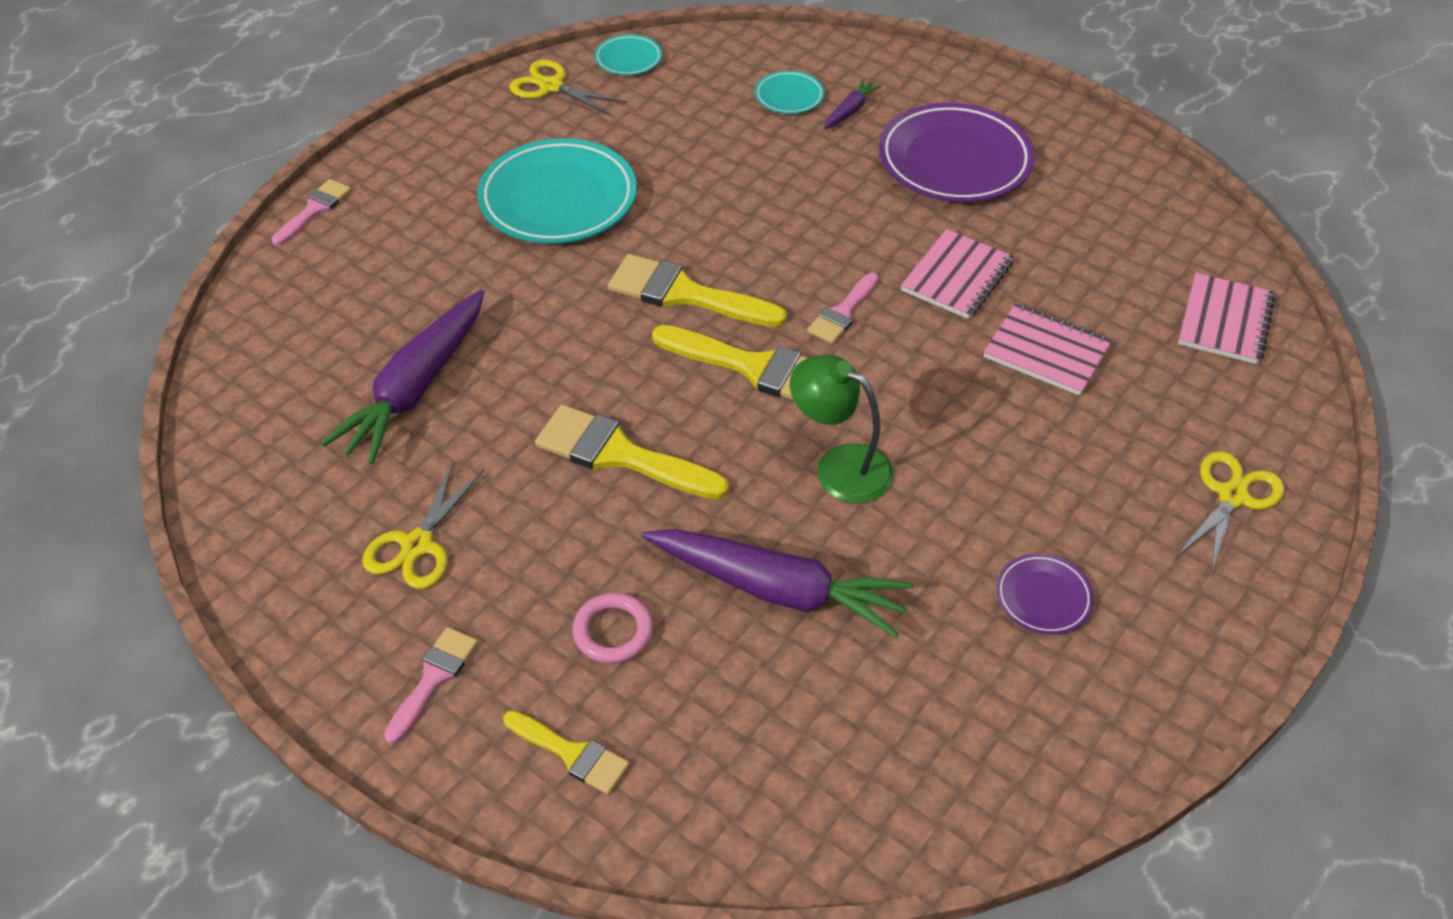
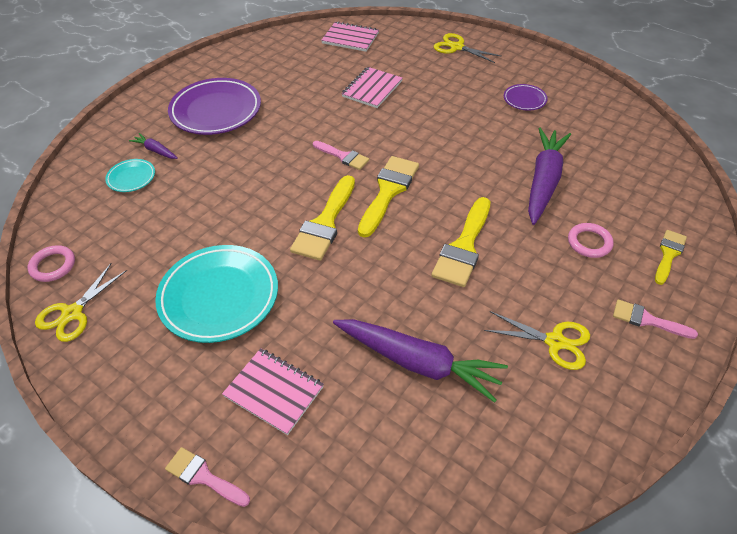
camera: 90 degrees left, 0 degrees up
turquoise plate [594,34,662,75] -> pink ring [28,245,75,282]
green lamp [790,355,894,503] -> none
pink notebook [901,229,1014,319] -> pink notebook moved to [222,348,324,435]

